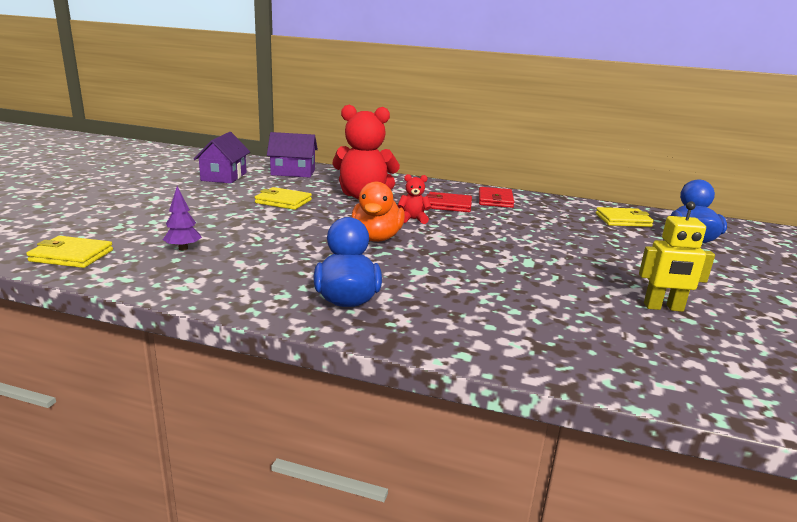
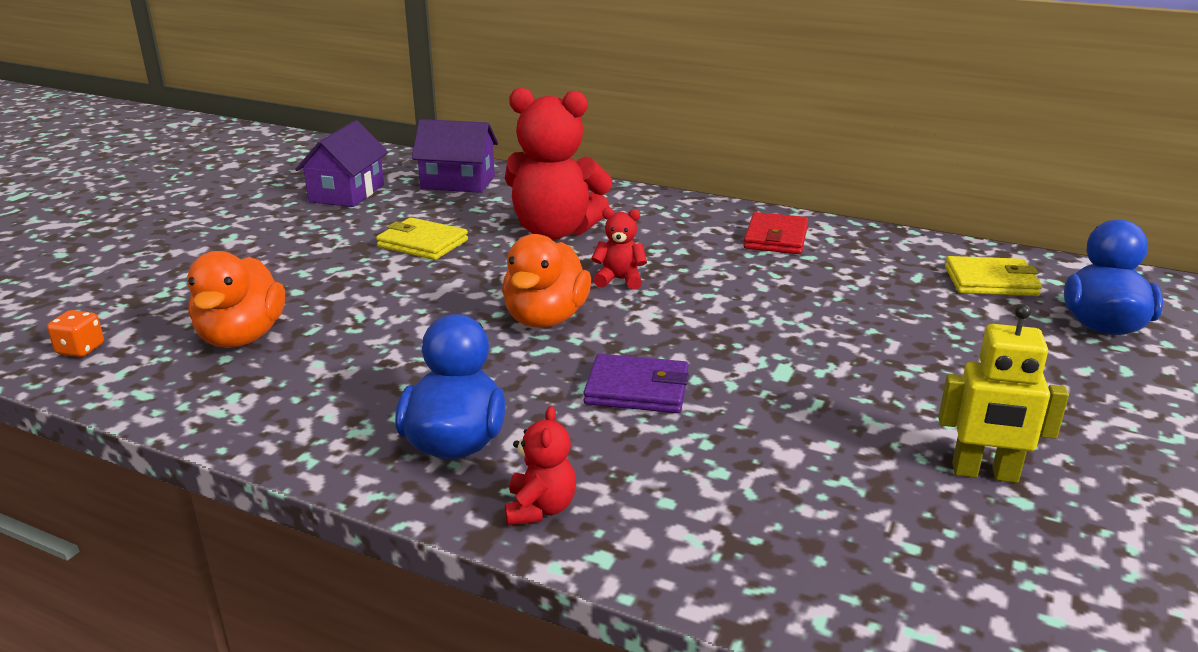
camera: 10 degrees right, 5 degrees up
yellow wallet [26,236,113,268] -> orange dice [47,310,104,357]
purple tree [163,186,202,250] -> orange duck [187,251,285,347]
red wallet [427,192,472,212] -> none
none -> red teddy bear [505,406,576,525]
none -> purple wallet [583,354,689,413]

